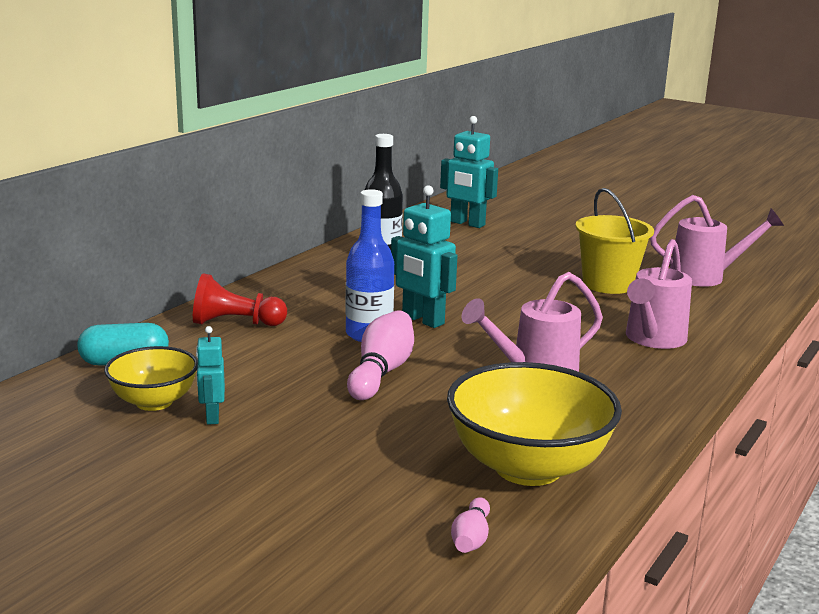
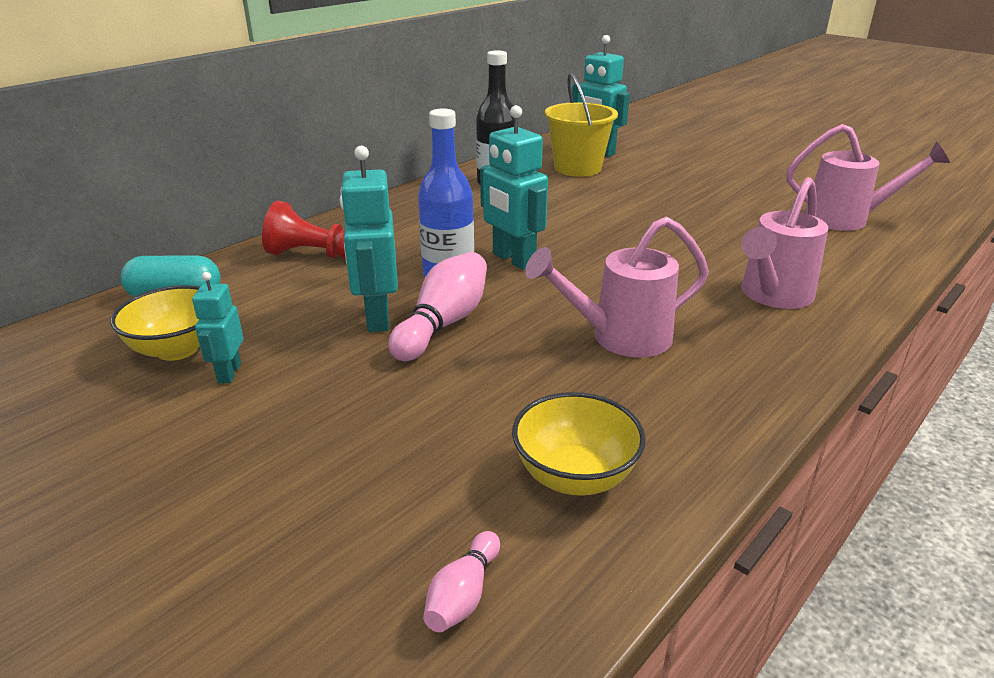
camera: 10 degrees right, 10 degrees up
yellow bowl [447,362,622,486] -> yellow bowl [512,392,646,496], size x0.59
yellow bucket [576,188,654,294] -> yellow bucket moved to [545,73,618,177]
none -> turquoise robot [339,146,398,332]

